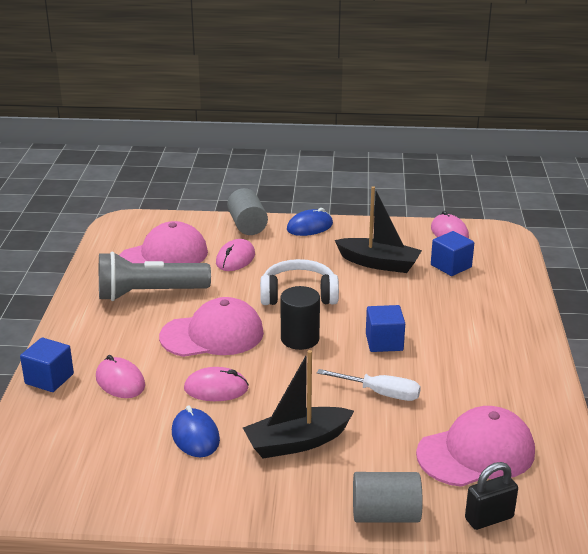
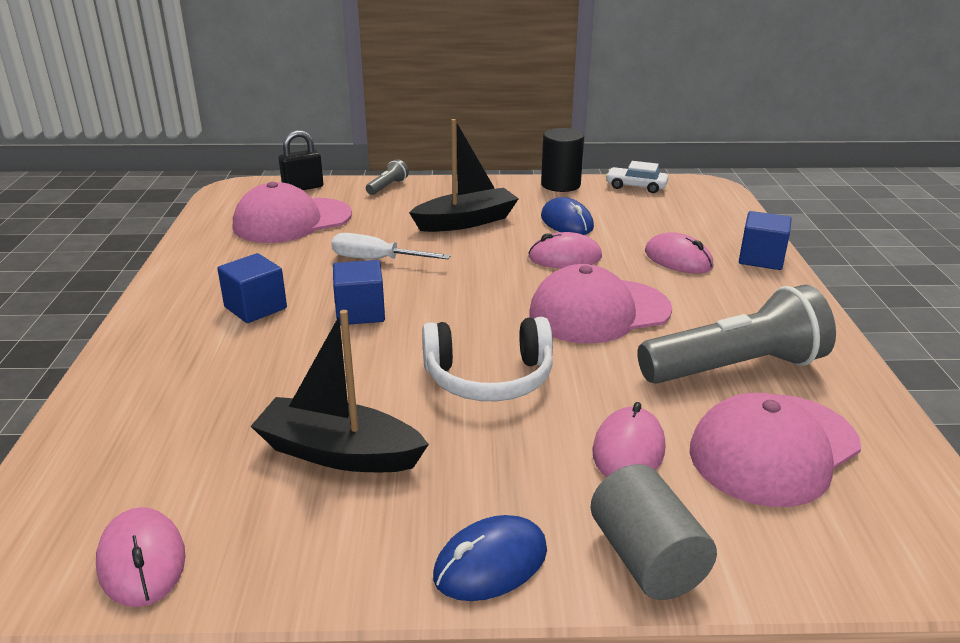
camera: 175 degrees right, 0 degrees up
black cylinder [280,286,320,350] -> black cylinder moved to [541,128,584,192]
grey cylinder [353,472,423,523] -> grey flashlight [366,159,409,195]
blue cube [431,231,474,276] -> blue cube moved to [217,253,287,323]
none -> white car [606,161,668,193]

